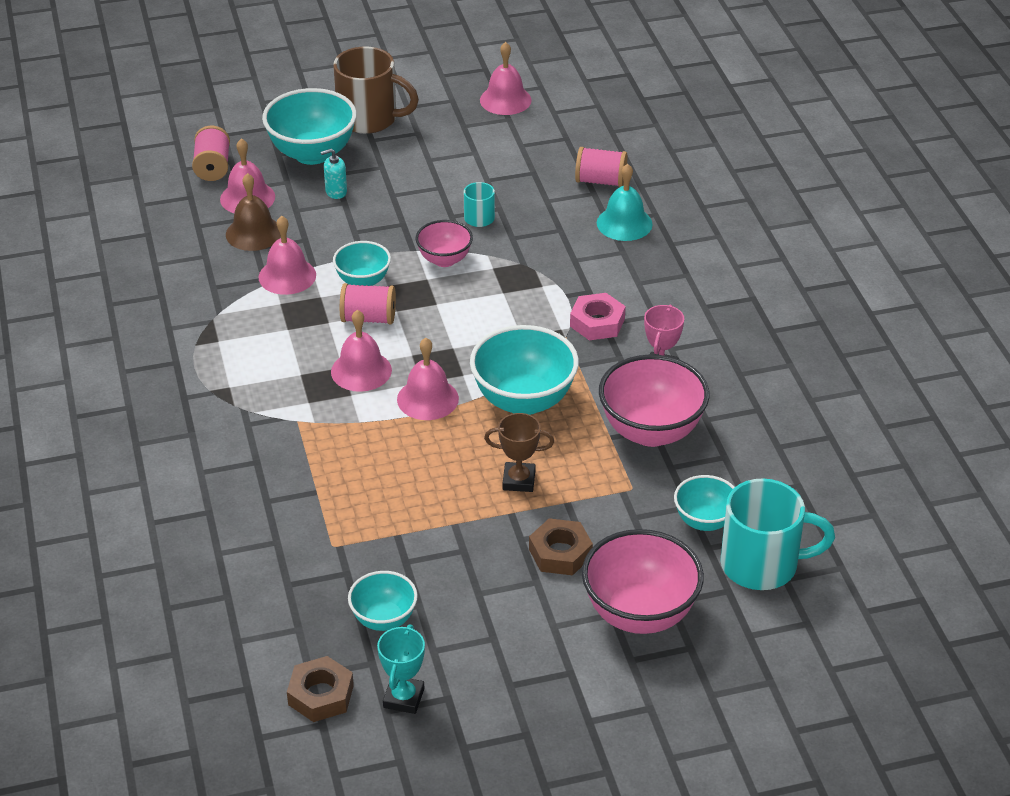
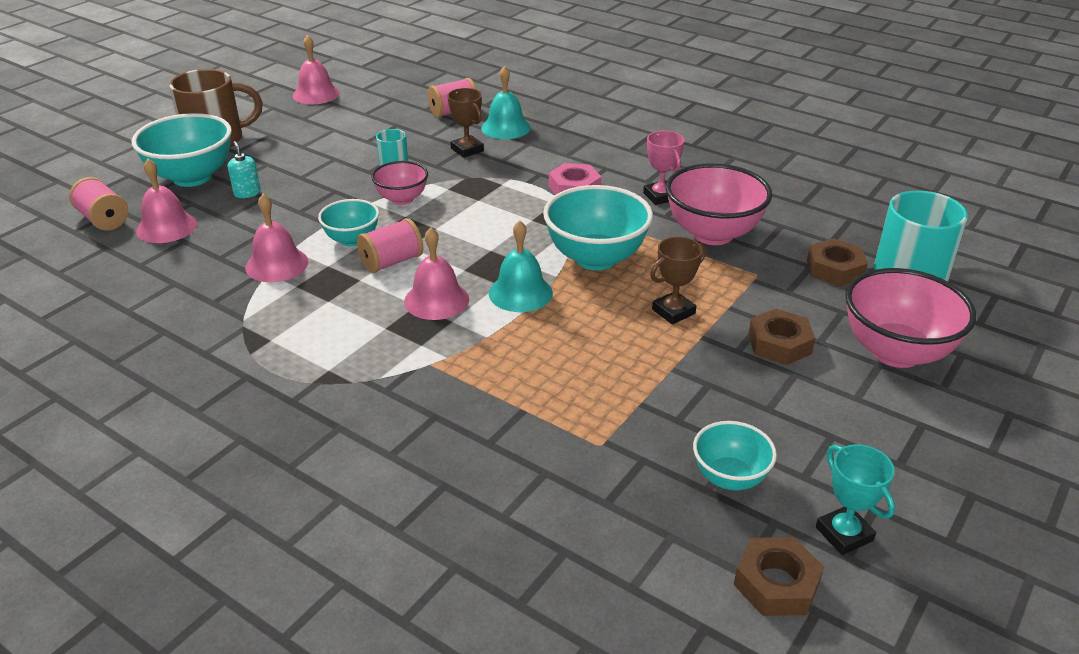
camera: 40 degrees left, 5 degrees down
brown bell [226,173,281,251] -> none
turquoise soap dispenser [321,149,347,199] -> turquoise soap dispenser turned 120 degrees clockwise [228,141,261,198]
pink bell [397,338,459,420] -> turquoise bell [489,220,553,312]
turquoise bowl [674,475,735,531] -> brown nut [807,238,868,286]
none -> brown trophy [448,88,484,158]

